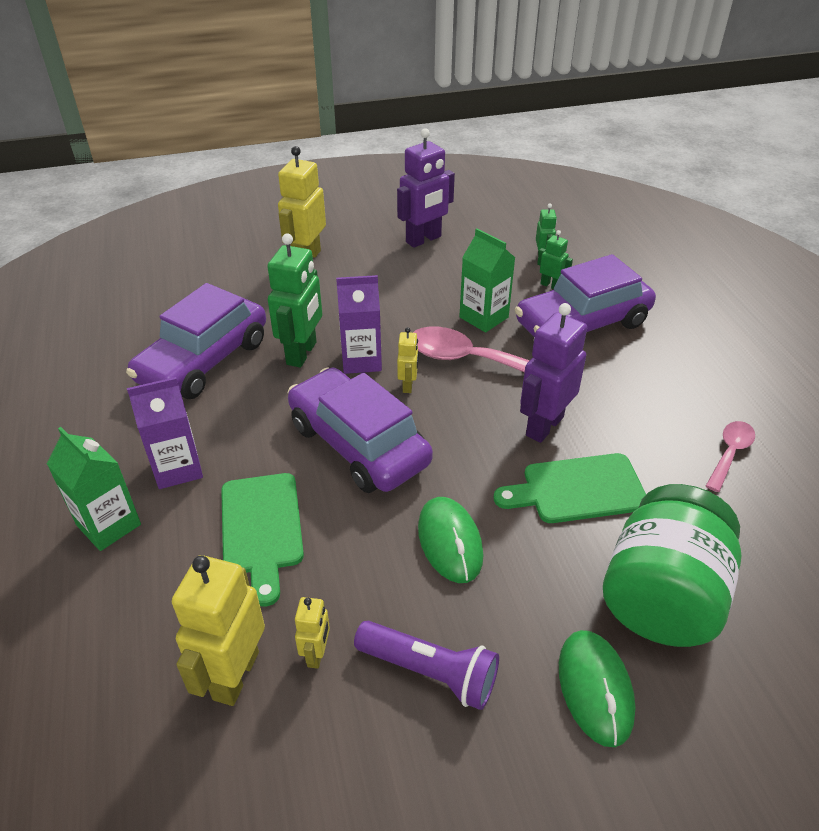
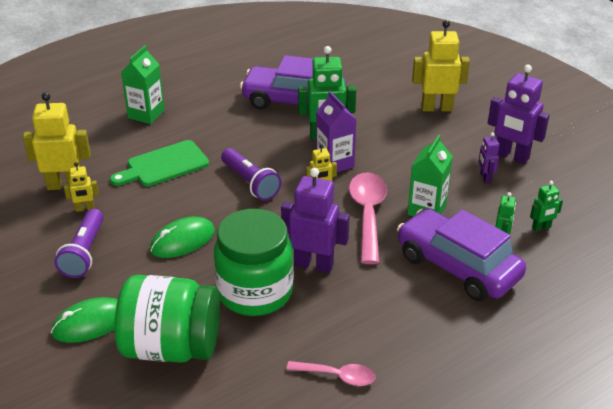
camera: 70 degrees right, 5 degrees down
purple carton [127,377,203,489] -> none
purple car [288,368,433,493] -> purple flashlight [221,148,281,201]
green cutting board [494,453,646,523] -> green jar [214,209,294,316]
none -> purple robot [478,132,499,184]

